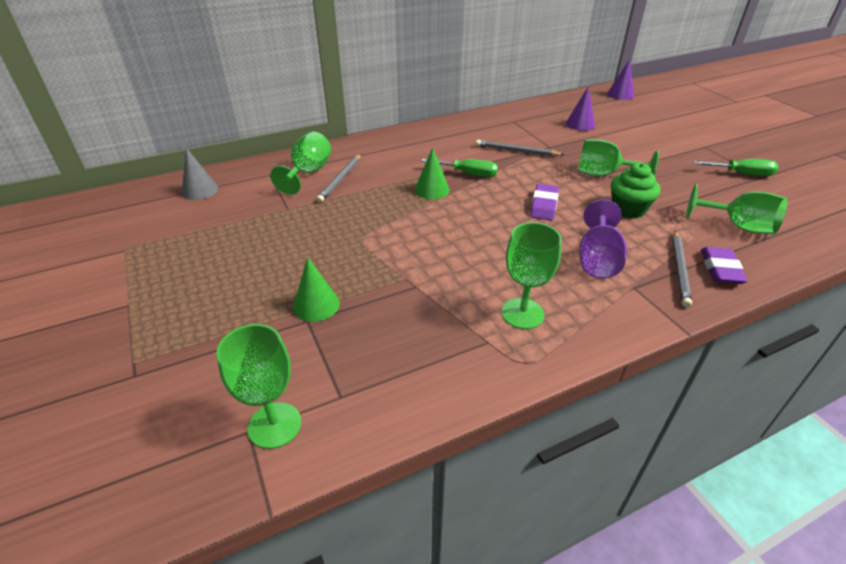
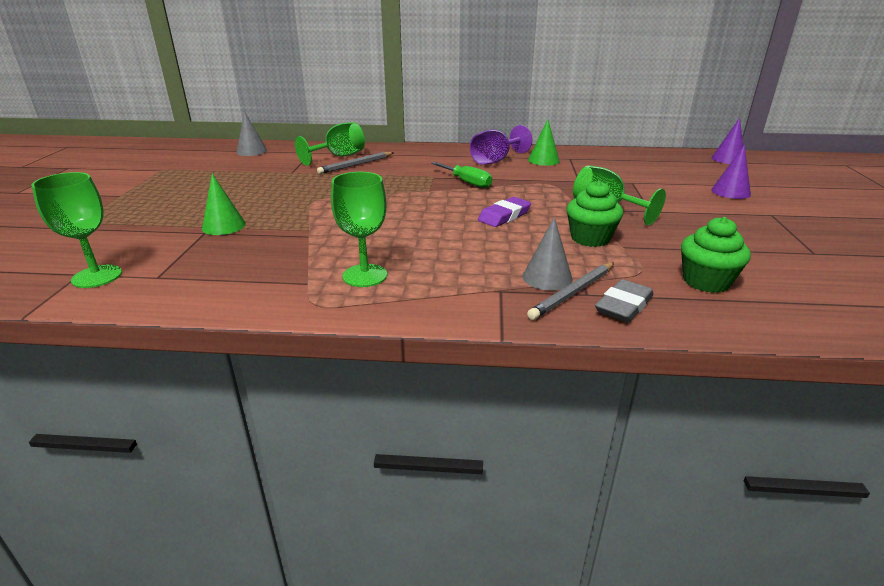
camera: 30 degrees right, 10 degrees down
green cone [415,147,450,199] -> green cone moved to [528,119,560,166]
grey pencil [475,140,564,156] -> none
purple cone [566,86,595,131] -> purple cone moved to [711,145,751,199]
purple goblet [579,199,627,278] -> purple goblet moved to [470,125,532,165]
green goblet [686,184,787,234] -> green cupcake [681,217,751,293]
green screwdriver [693,159,778,176] -> none
purple eraser [701,247,748,284] -> grey eraser [595,279,653,322]
none -> grey cone [522,217,573,290]

